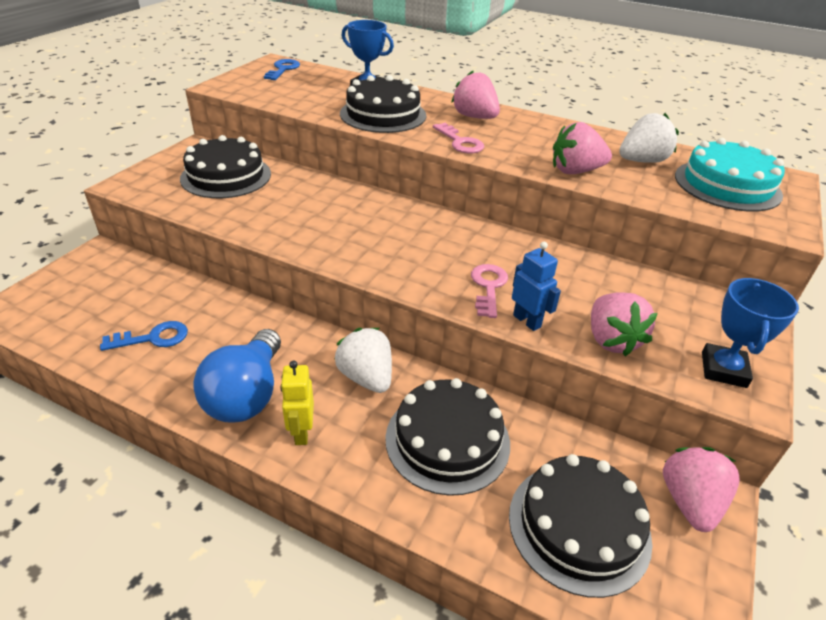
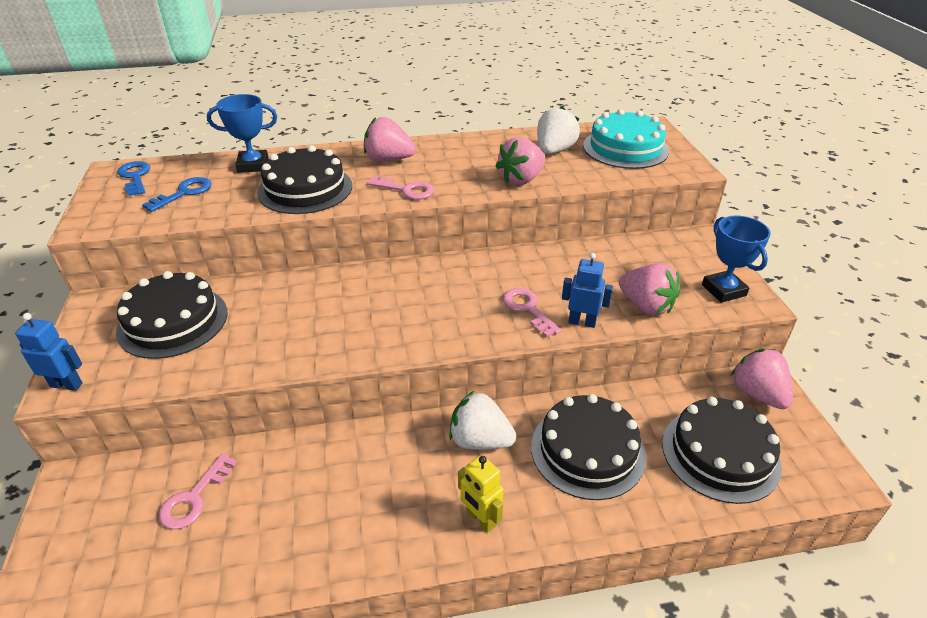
camera: 35 degrees left, 0 degrees up
blue key [100,321,188,351] -> blue key moved to [142,177,212,212]
blue light bulb [193,329,281,423] -> none
none -> blue robot [15,313,83,391]
none -> pink key [159,453,237,530]

